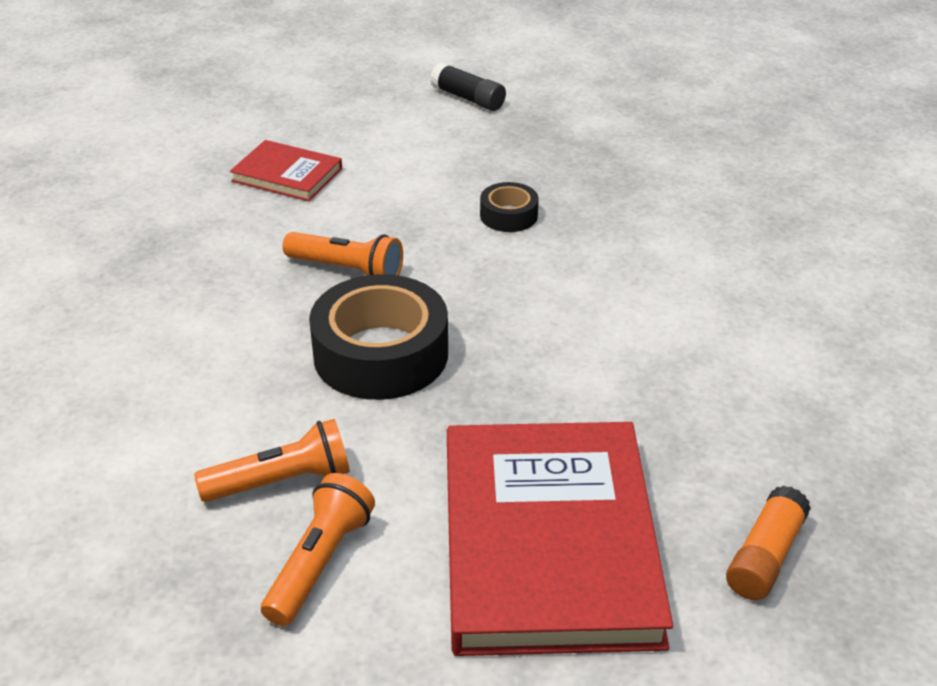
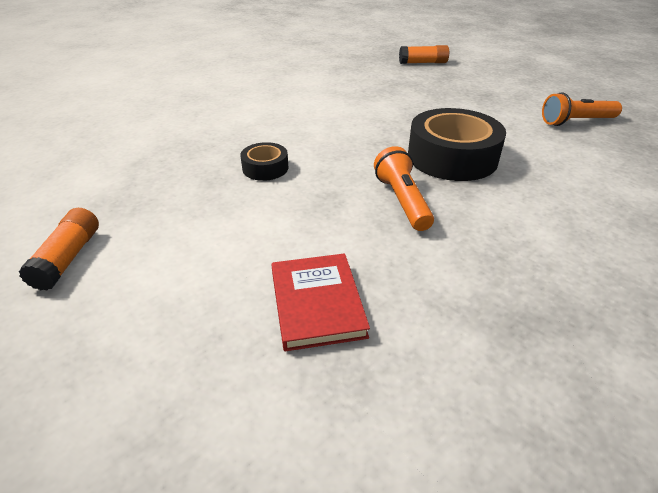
camera: 125 degrees left, 0 degrees up
orange flashlight [194,419,350,502] -> none
black glue stick [430,62,506,111] -> orange glue stick [19,208,99,290]
red book [447,422,673,656] -> none

